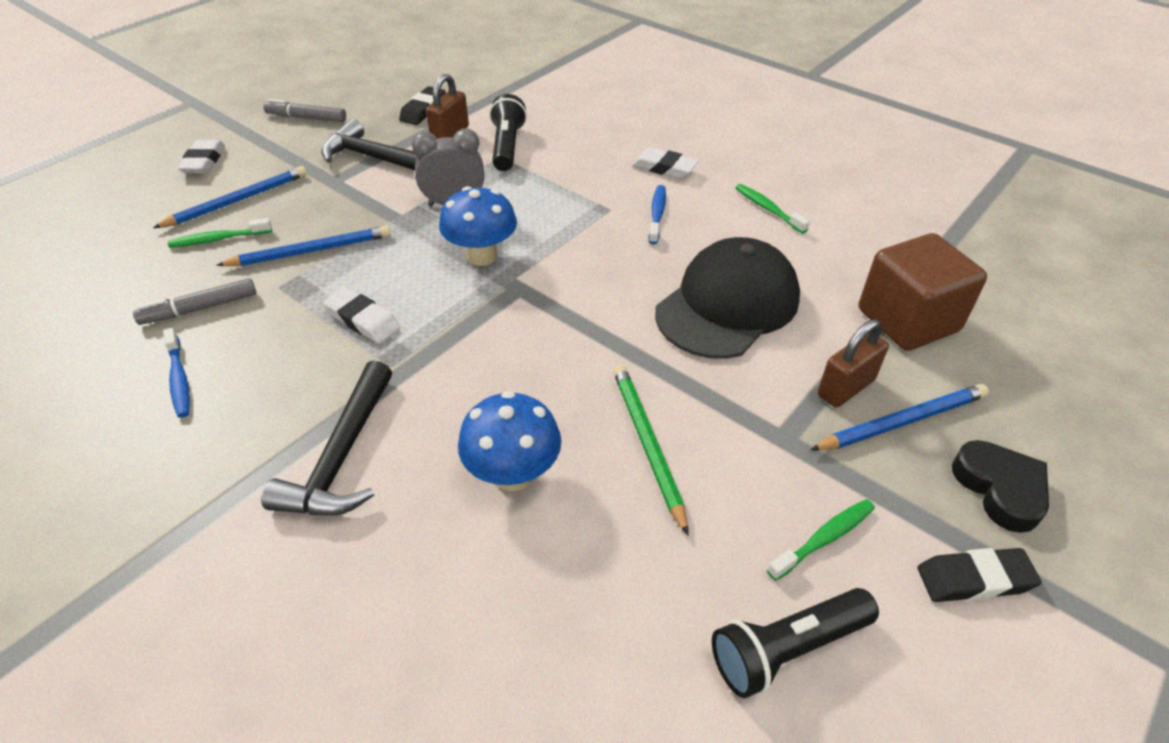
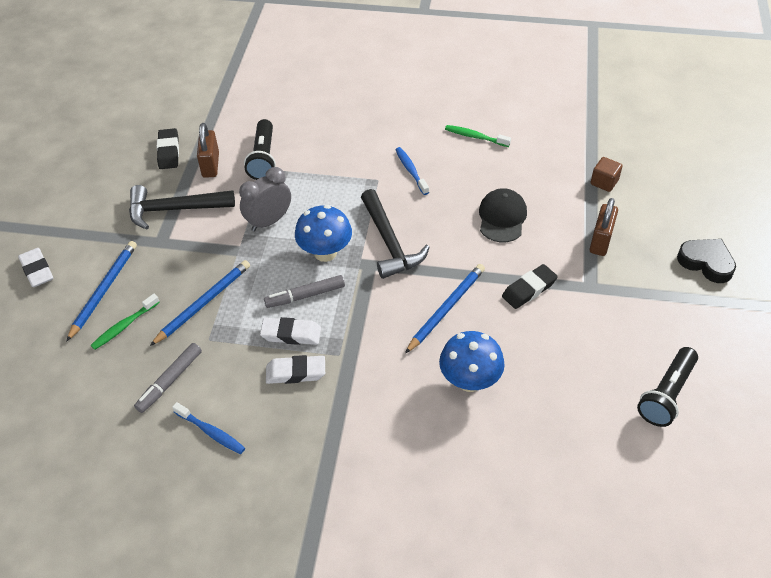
camera: 30 degrees left, 5 degrees up
black hammer [261,360,392,515] -> black hammer moved to [361,189,430,279]
grey marker [263,99,346,122] -> grey marker moved to [264,275,345,308]
black flashlight [489,94,527,171] -> black flashlight turned 150 degrees counterclockwise [244,119,276,180]
green pencil [613,364,689,536] -> none
white eraser [632,147,699,179] -> white eraser moved to [266,355,325,384]
black cap [655,237,800,359] -> black cap [479,188,527,242], size x0.59
green toothbrush [767,499,875,581] -> none
blue pencil [810,384,989,451] -> blue pencil moved to [405,264,485,354]
brown cube [859,233,987,351] -> brown cube [590,157,623,192], size x0.46
black eraser [918,548,1042,602] -> black eraser moved to [502,264,558,309]

